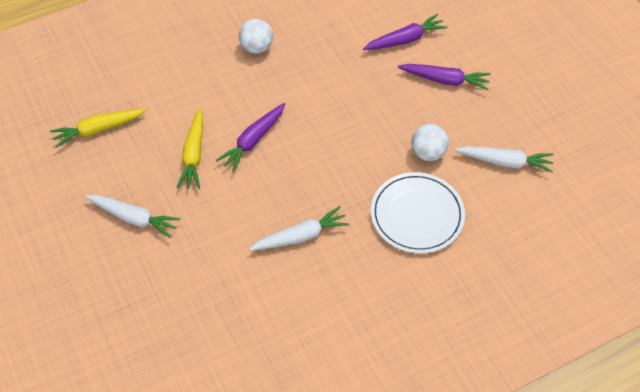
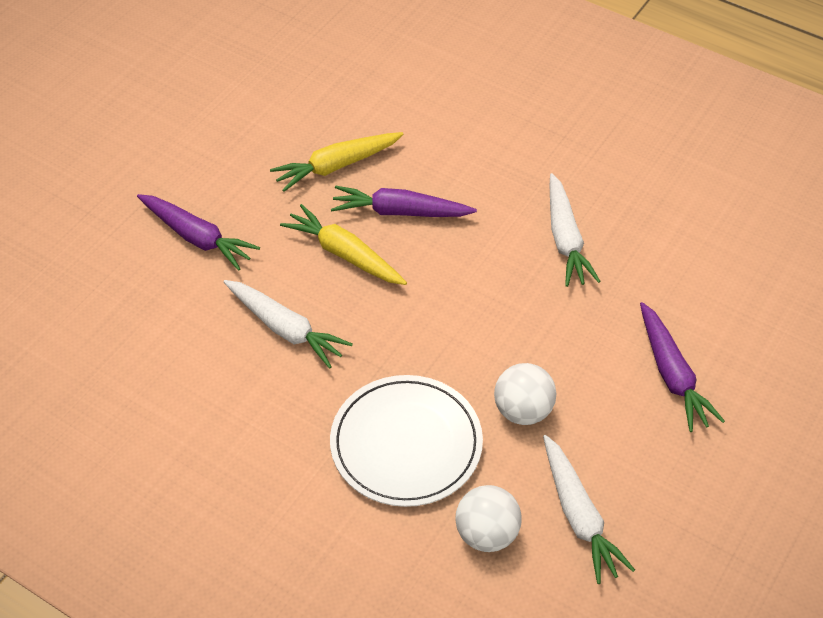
camera: 60 degrees right, 5 degrees down
yellow carrot [50,109,146,148] -> yellow carrot moved to [280,204,407,285]
white carrot [84,195,180,238] -> white carrot moved to [550,173,601,287]
white ball [239,19,273,54] -> white ball moved to [455,485,522,552]
purple carrot [363,14,448,50] -> purple carrot moved to [137,194,260,270]

